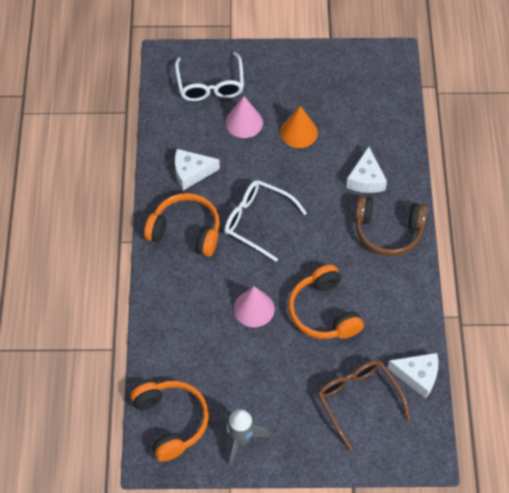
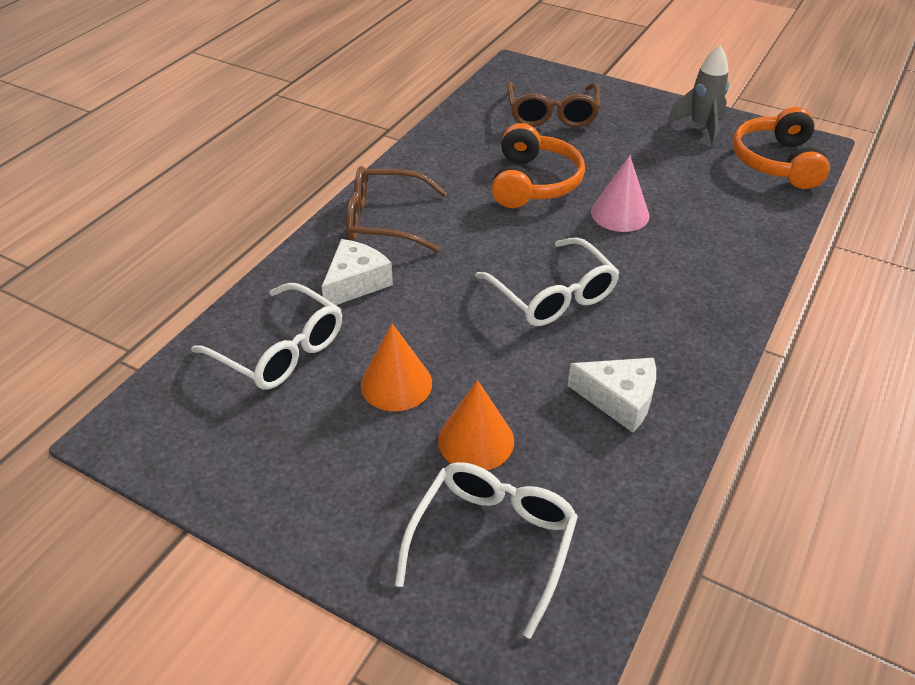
camera: 150 degrees left, 15 degrees down
orange headphones [144,193,220,257] -> none
pink cone [226,96,263,138] -> orange cone [438,380,514,470]
brown headphones [355,195,428,256] -> brown glasses [346,166,447,253]
white cheese [388,353,439,399] -> none
none -> white glasses [191,283,342,390]

